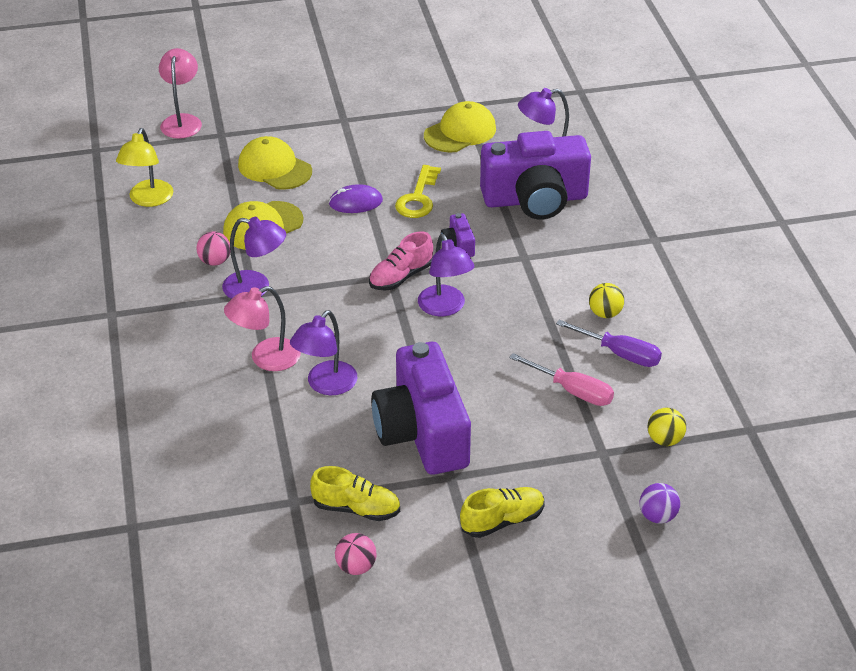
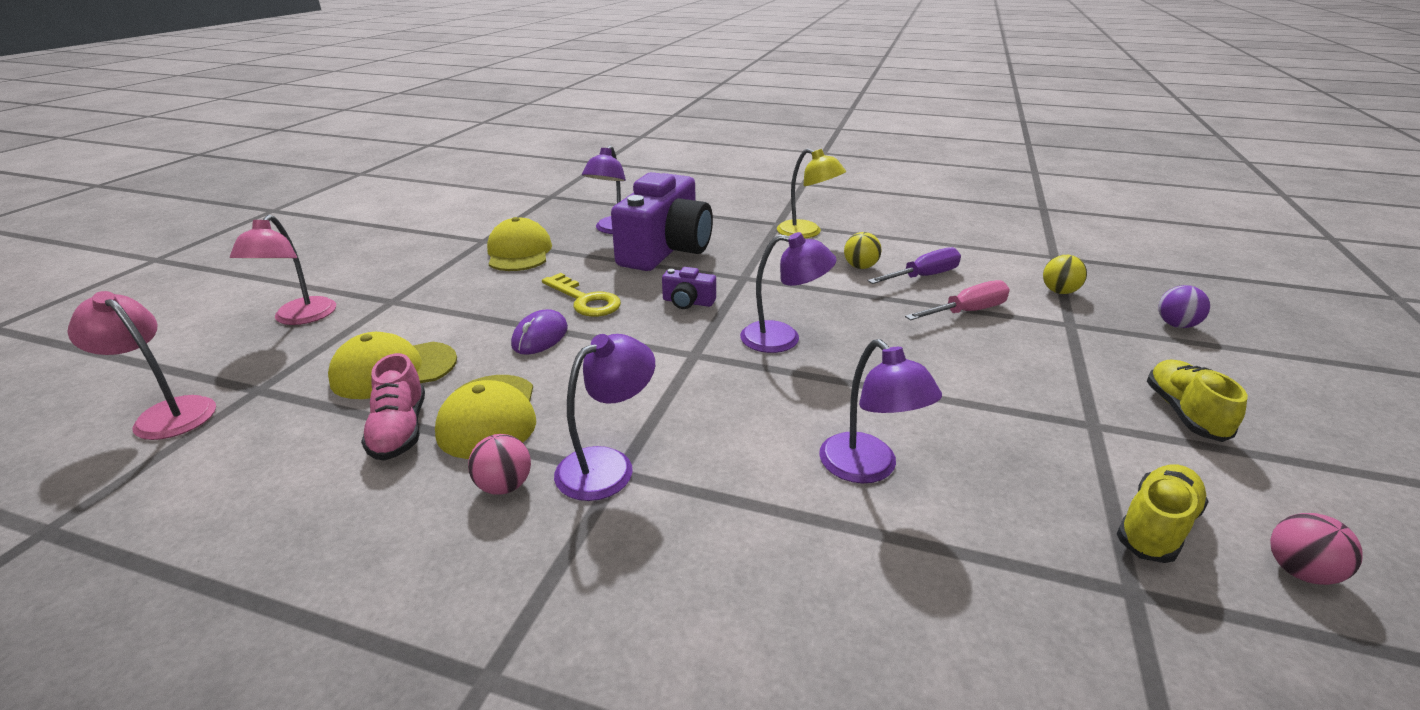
camera: 60 degrees left, 10 degrees down
yellow lamp [116,128,173,207] -> yellow lamp moved to [777,148,846,238]
pink lamp [224,286,301,371] -> pink lamp moved to [230,215,336,325]
pink shoe [369,231,433,291] -> pink shoe moved to [361,353,425,461]
purple camera [371,342,471,475] -> none

